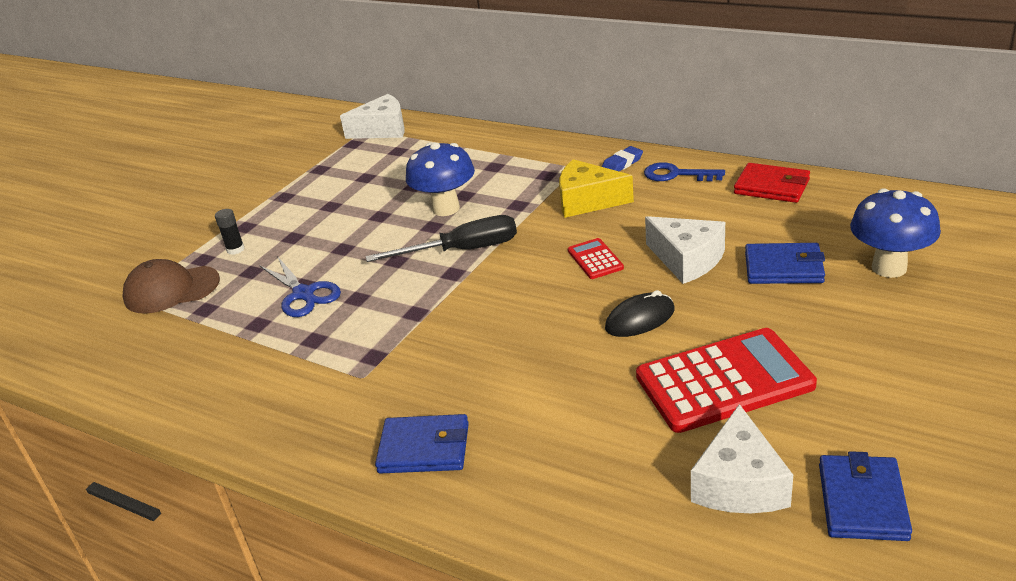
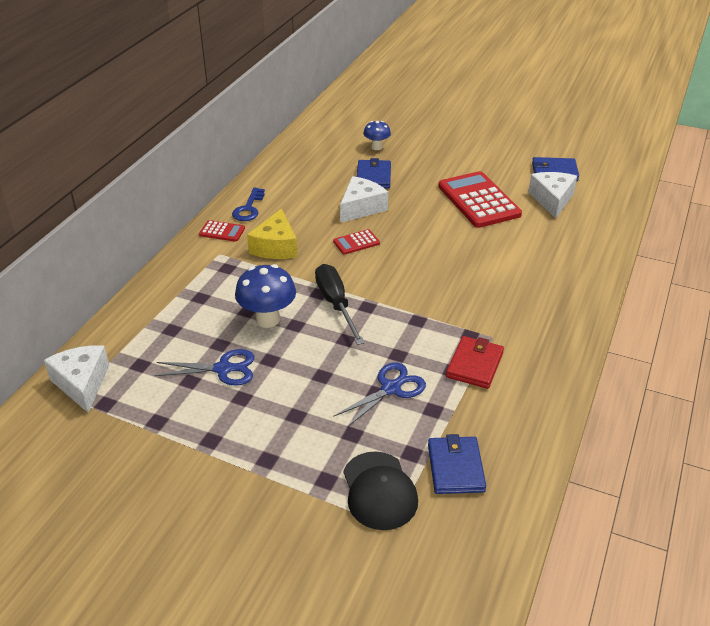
camera: 100 degrees left, 5 degrees up
brown cap [123,259,220,314] -> black cap [343,451,418,530]
black glue stick [215,209,245,255] -> none
blue wallet [375,414,469,474] -> blue wallet moved to [428,434,486,494]
blue eraser [602,146,643,171] -> red calculator [199,220,245,242]
black mouse [605,290,675,337] -> none
white cheese [691,404,793,513] -> white cheese turned 90 degrees counterclockwise [528,172,577,219]
red wallet [734,163,810,203] -> red wallet moved to [446,336,504,389]
blue mushroom [850,188,941,278] -> blue mushroom [363,121,391,150], size x0.60
none -> blue scissors [154,349,255,386]

